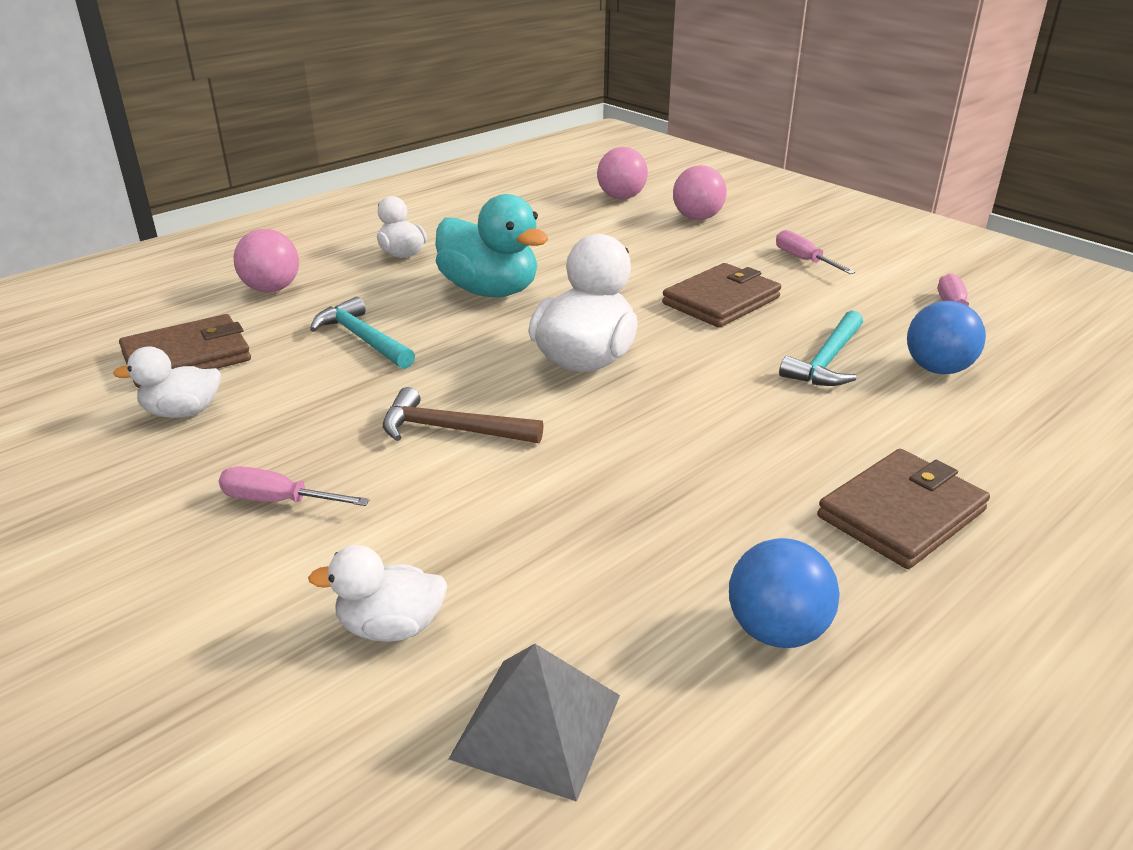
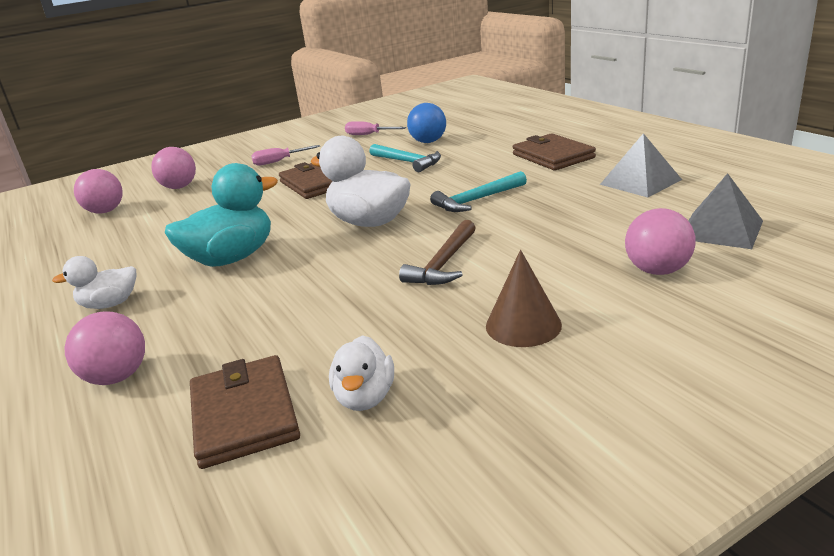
camera: 75 degrees left, 5 degrees down
pink screwdriver [219,466,370,506] -> brown cone [486,250,562,347]
white duck [308,545,447,642] -> pink ball [625,208,696,275]
turquoise hammer [310,297,415,369] -> turquoise hammer moved to [430,171,527,212]
blue ball [729,538,840,648] -> grey pyramid [600,133,682,197]

